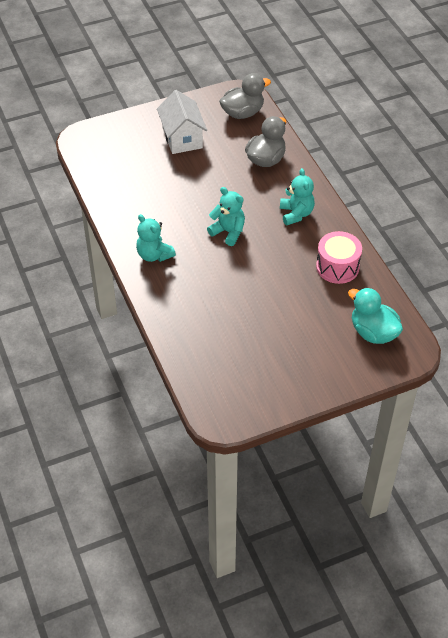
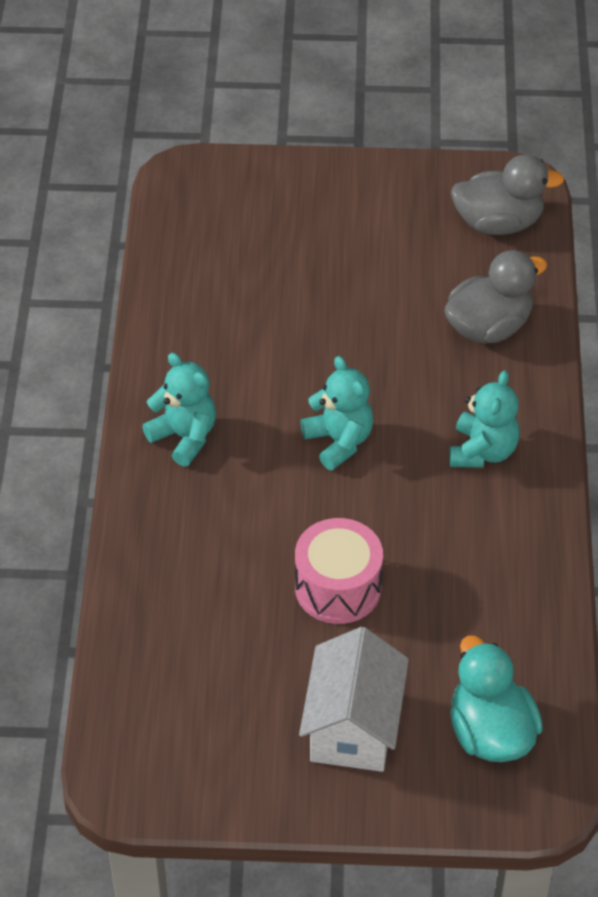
camera: 25 degrees right, 0 degrees up
turquoise teddy bear [136,214,176,262] -> turquoise teddy bear turned 150 degrees clockwise [142,353,216,467]
white house [157,90,207,154] -> white house moved to [299,627,409,772]
pink drum [316,231,362,284] -> pink drum moved to [295,518,383,624]

